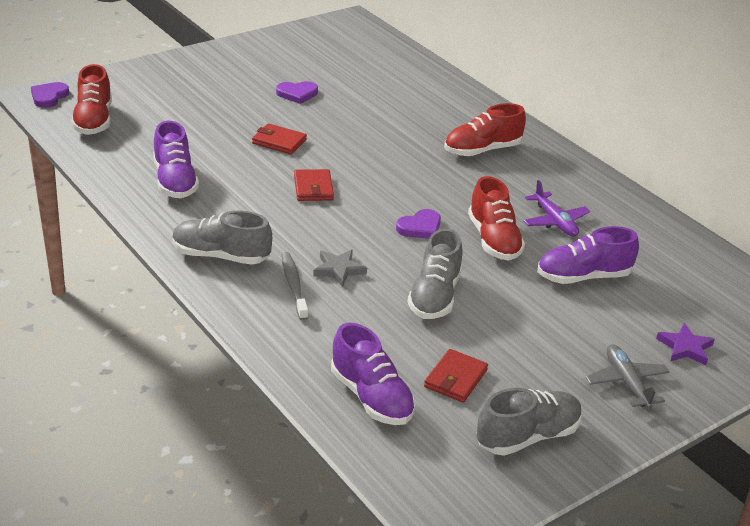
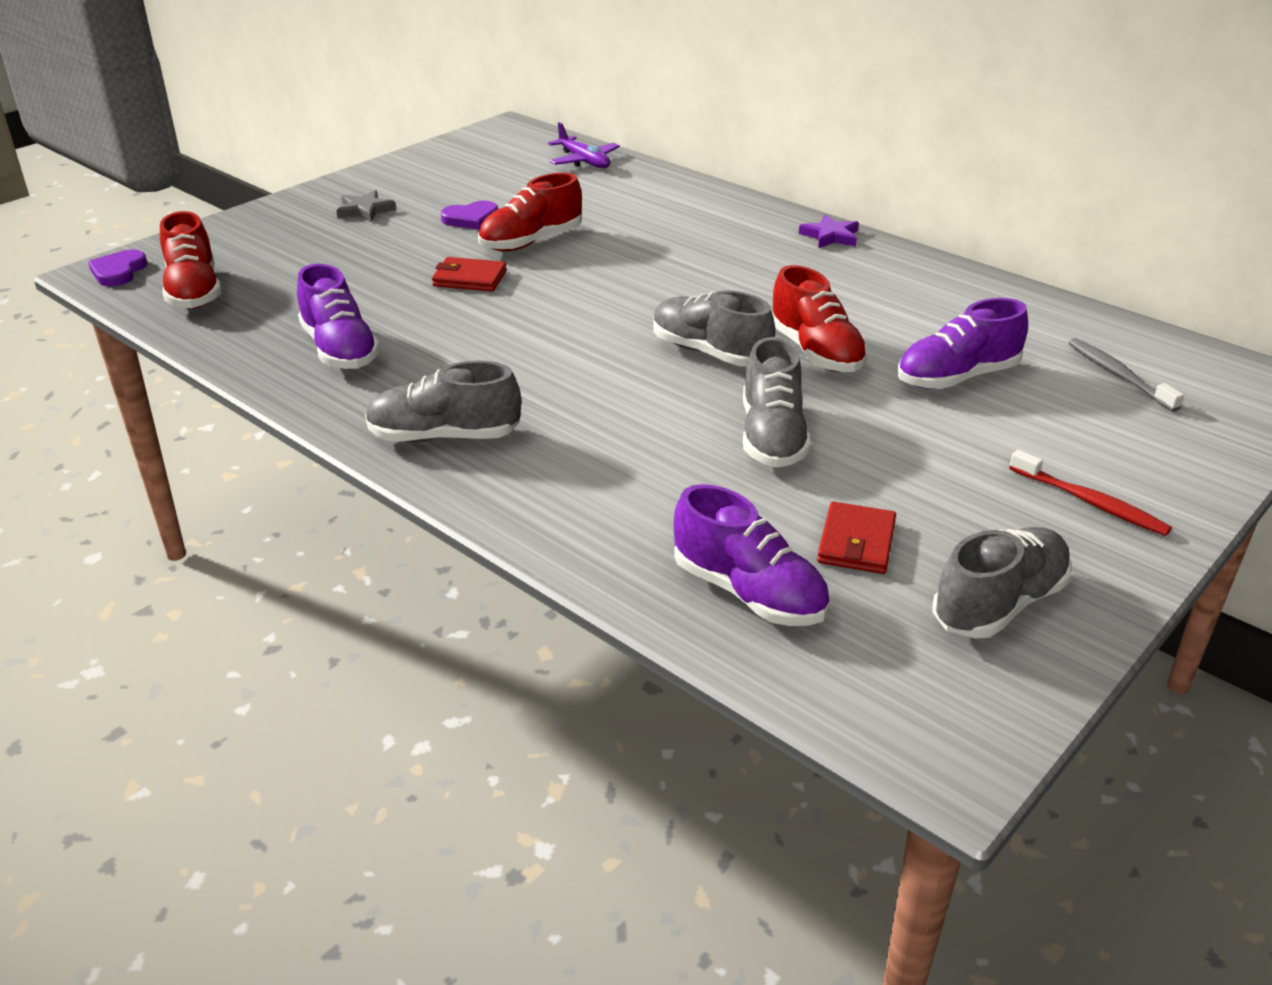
camera: 10 degrees left, 0 degrees up
grey toothbrush [282,252,308,321] -> grey toothbrush moved to [1068,338,1184,412]
red wallet [294,169,334,201] -> none
grey star [313,250,367,287] -> grey star moved to [336,190,396,222]
purple heart [396,209,441,239] -> grey shoe [653,290,775,366]
red shoe [444,103,526,156] -> red shoe moved to [478,173,582,251]
purple plane [523,180,590,237] -> purple plane moved to [548,122,620,168]
grey plane [586,344,670,409] -> red toothbrush [1009,450,1172,536]
purple star [656,323,715,366] -> purple star moved to [799,215,859,249]

